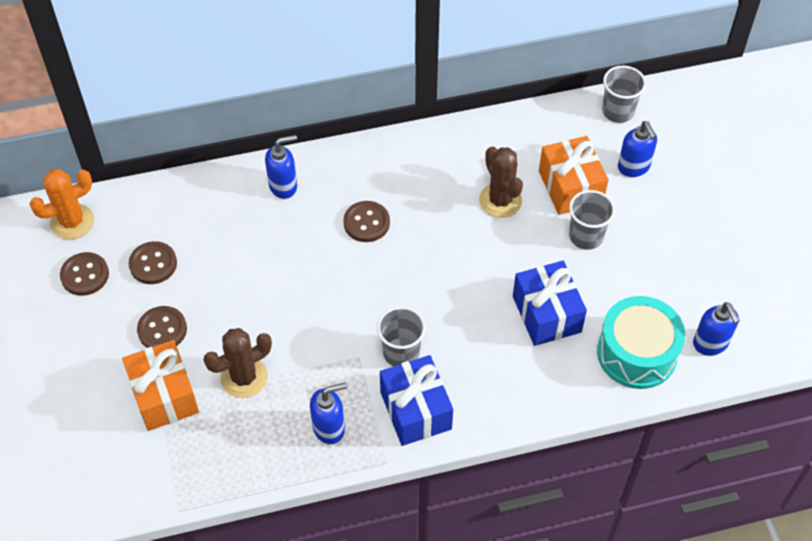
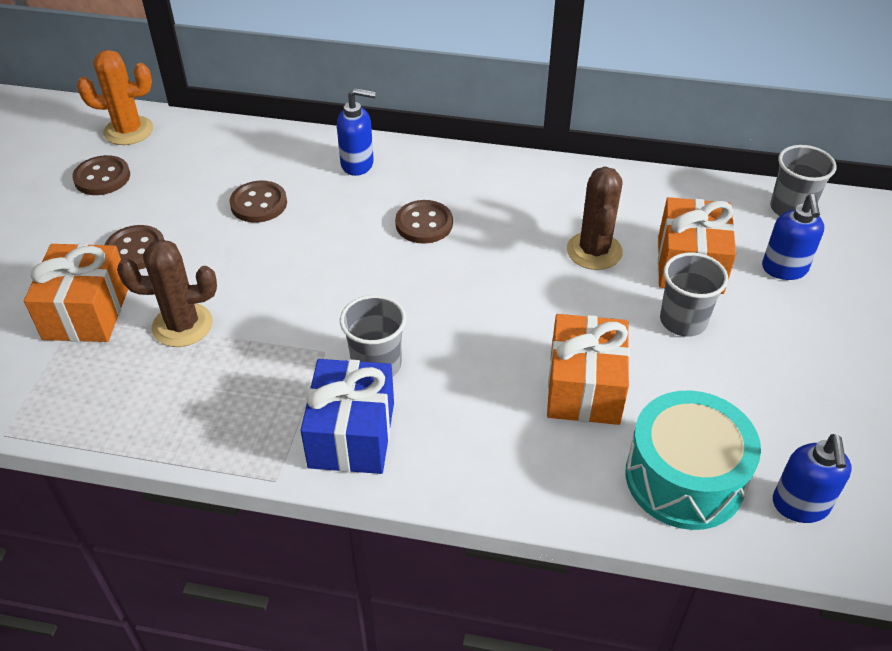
camera: 25 degrees right, 10 degrees down
brown button [129,241,177,284] -> brown button moved to [229,181,287,223]
blue soap dispenser [310,382,347,444] -> none
blue gift [513,261,587,346] -> orange gift [547,314,630,425]

